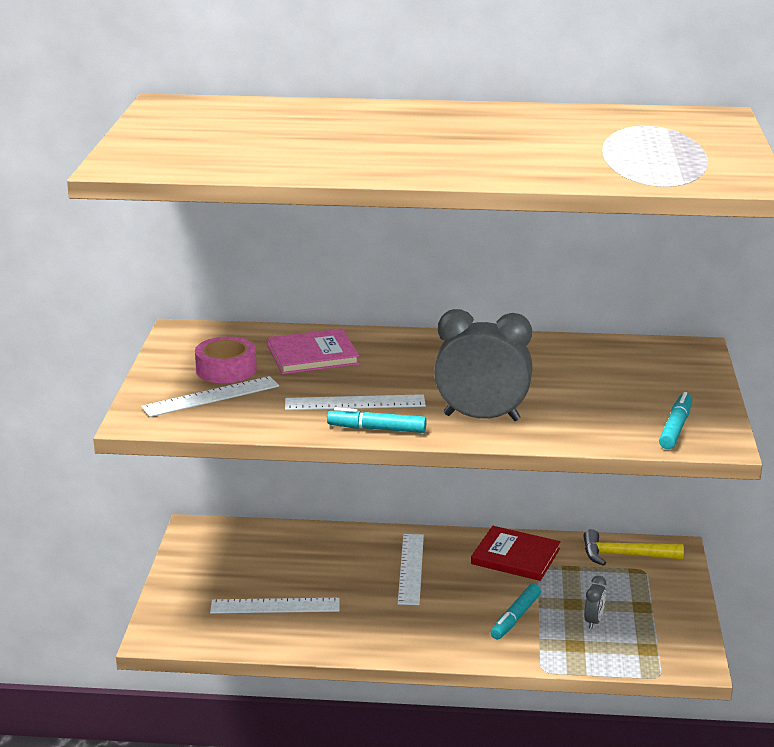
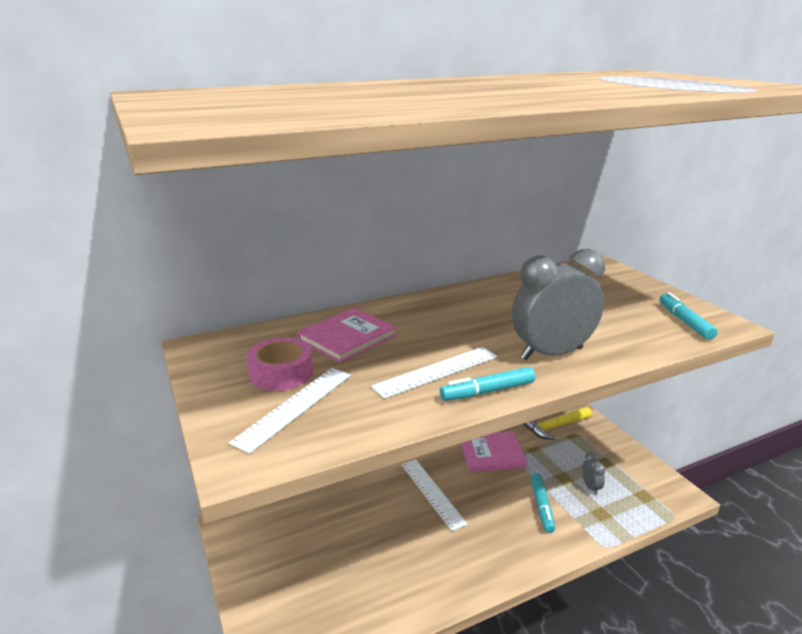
camera: 30 degrees left, 0 degrees up
white ruler [210,598,340,614] -> none
red book [471,526,560,581] -> pink book [461,431,527,472]

